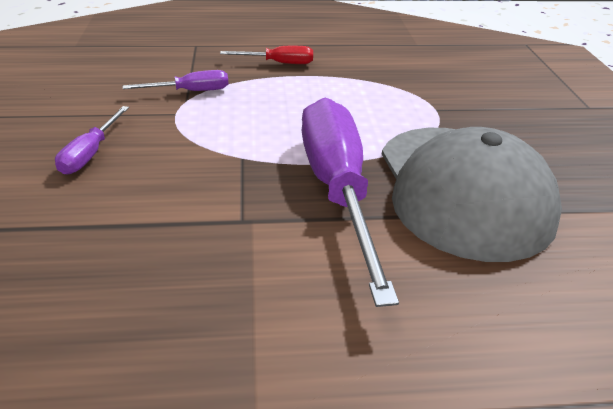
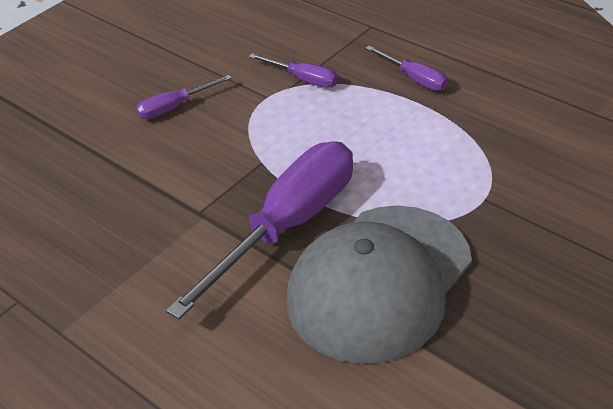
camera: 50 degrees right, 5 degrees up
red screwdriver [220,46,313,64] -> purple screwdriver [365,45,448,91]

